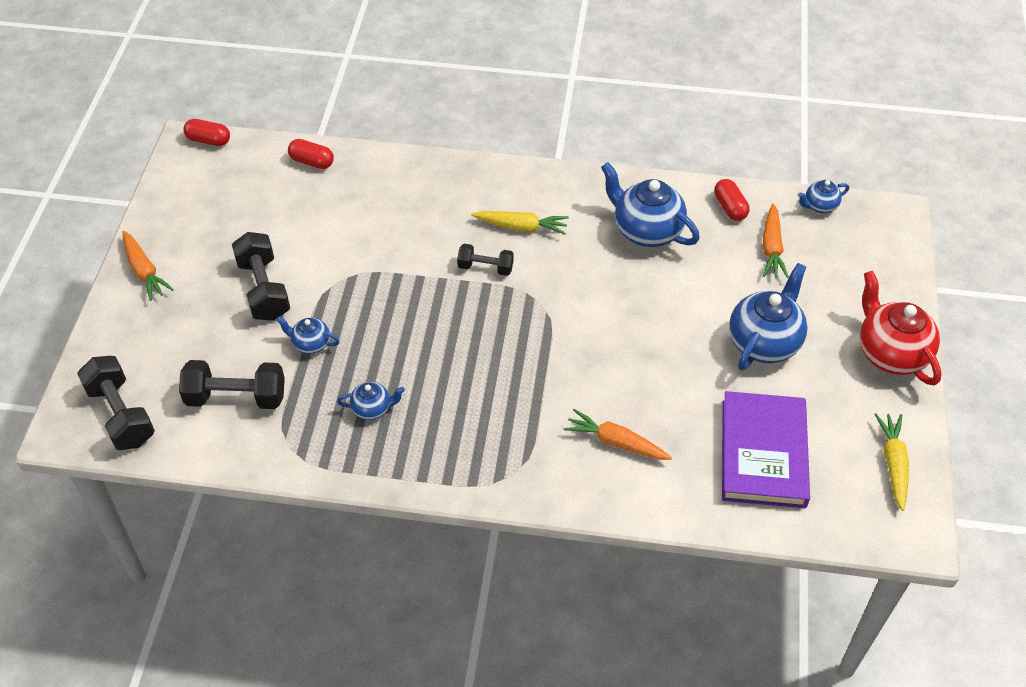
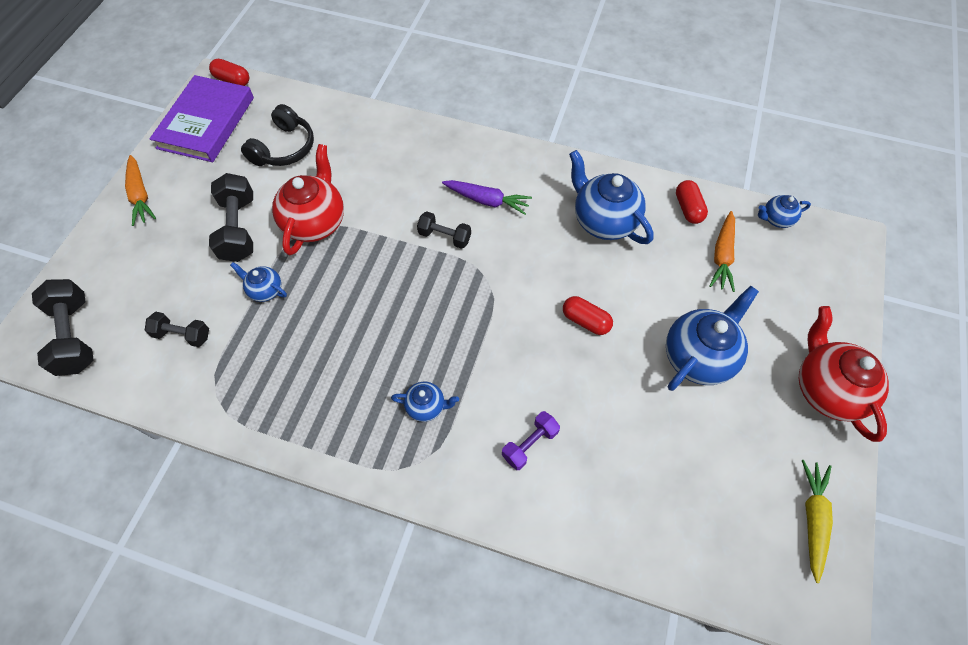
camera: 10 degrees right, 10 degrees up
black dumbbell [179,360,285,409] -> black dumbbell [145,312,209,347], size x0.60
red capsule [288,139,334,169] -> red capsule moved to [563,296,613,335]
blue teapot [337,382,405,420] -> blue teapot moved to [391,382,459,422]
yellow carrot [471,211,569,235] -> purple carrot [442,180,532,215]
orange carrot [564,409,672,460] -> purple dumbbell [502,411,560,470]
purple book [722,391,810,508] -> purple book moved to [149,75,254,162]
none -> black headphones [241,104,314,166]
none -> red teapot [272,144,344,255]

